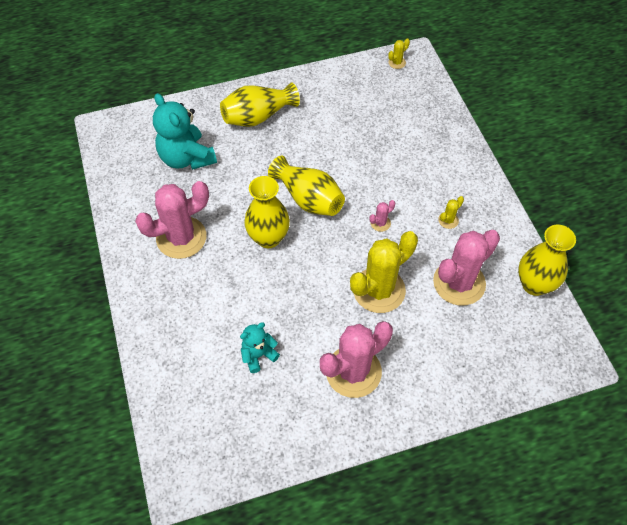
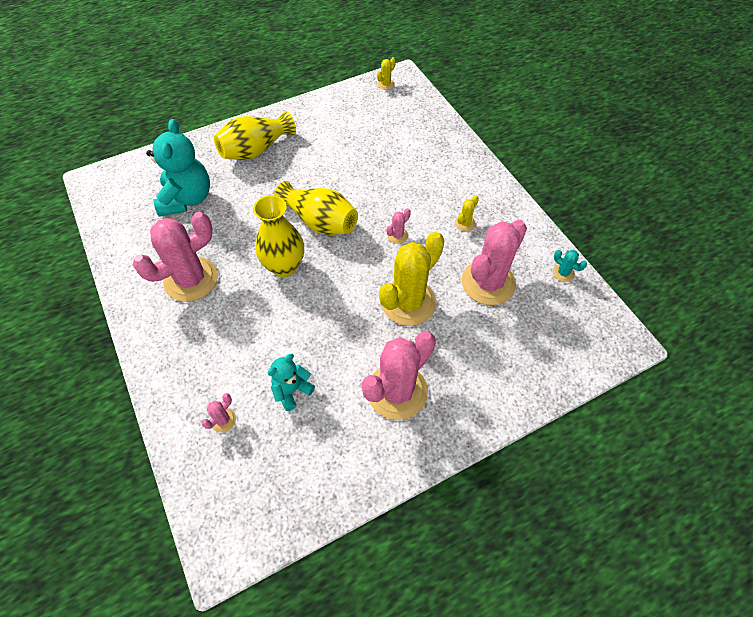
camera: 10 degrees left, 0 degrees up
turquoise teddy bear [153,93,217,170] -> turquoise teddy bear turned 135 degrees counterclockwise [146,119,210,216]
yellow vase [518,225,576,296] -> turquoise cactus [552,250,587,282]
none -> pink cactus [202,393,236,432]

